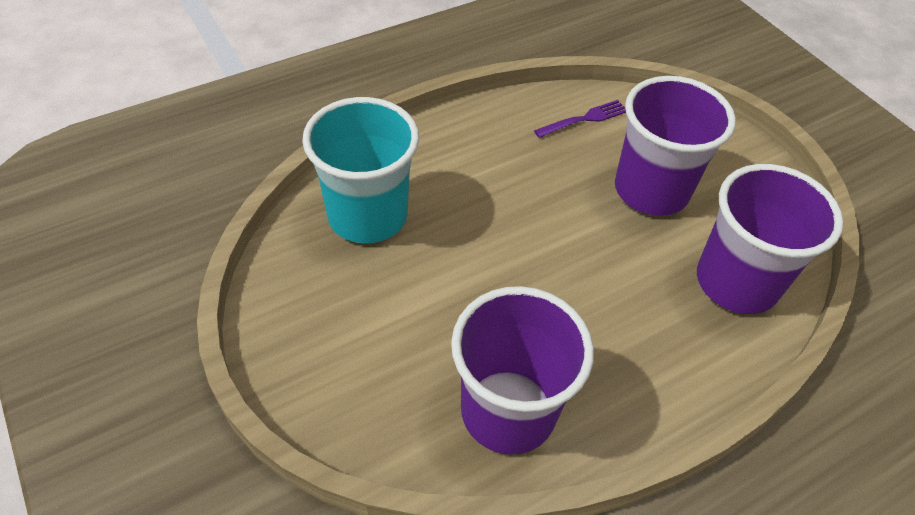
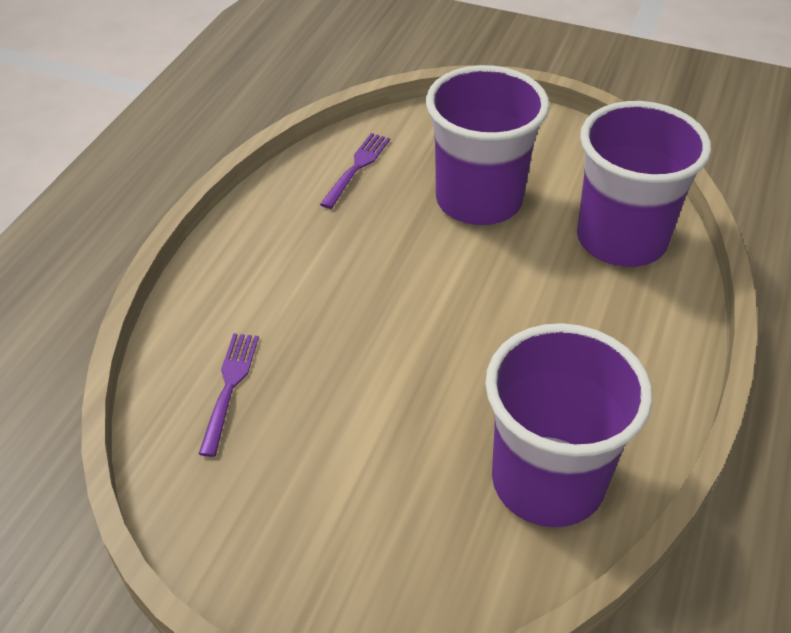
camera: 35 degrees left, 5 degrees down
turquoise cup [302,97,419,243] -> purple fork [199,333,259,457]

